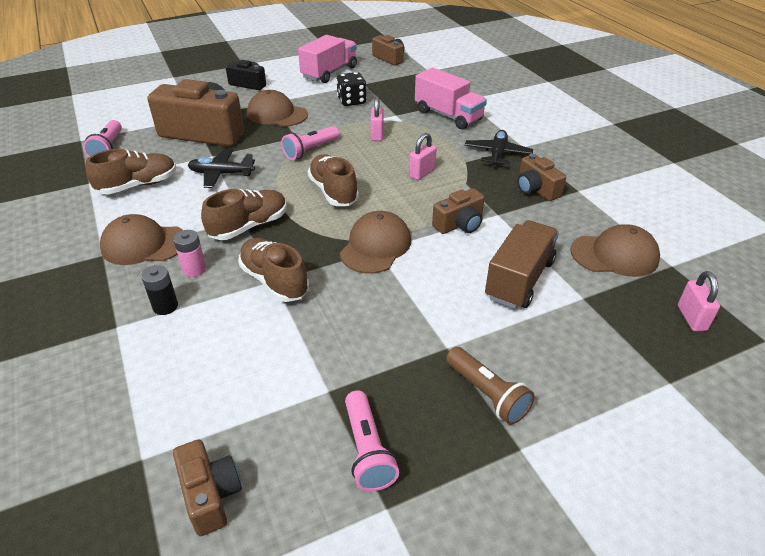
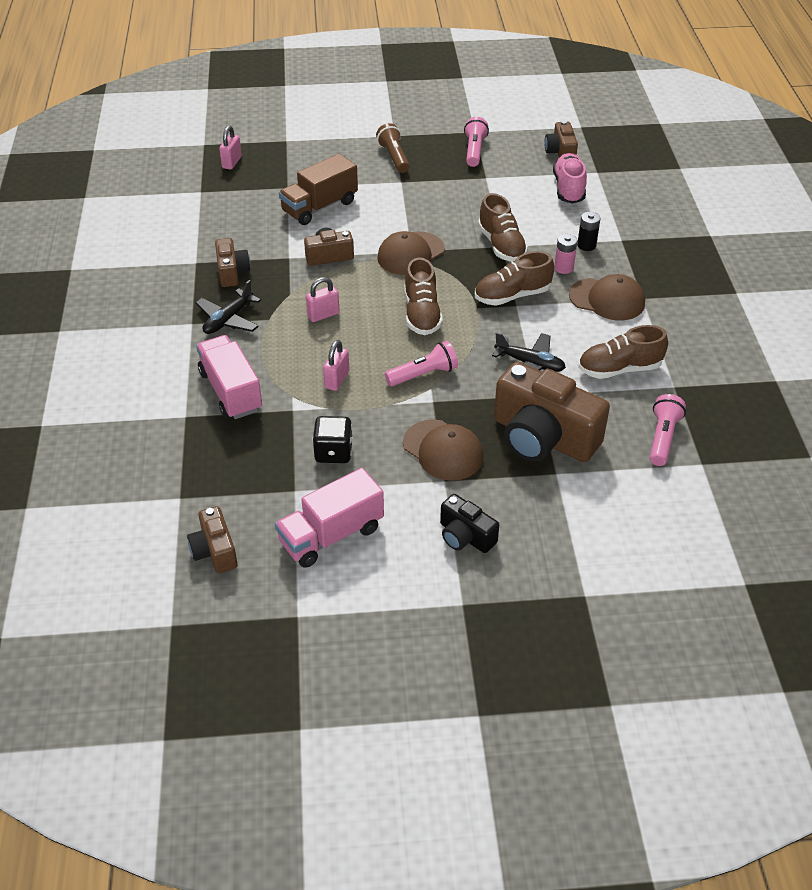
camera: 160 degrees left, 5 degrees up
brown cap [571,224,660,277] -> none
none -> pink shoe [553,153,587,204]

